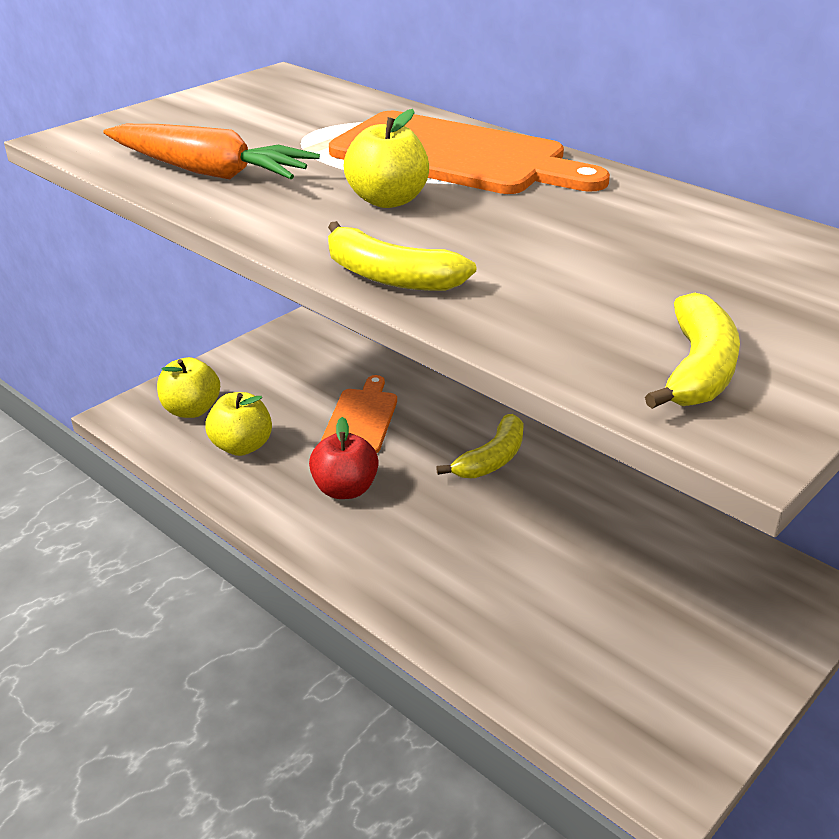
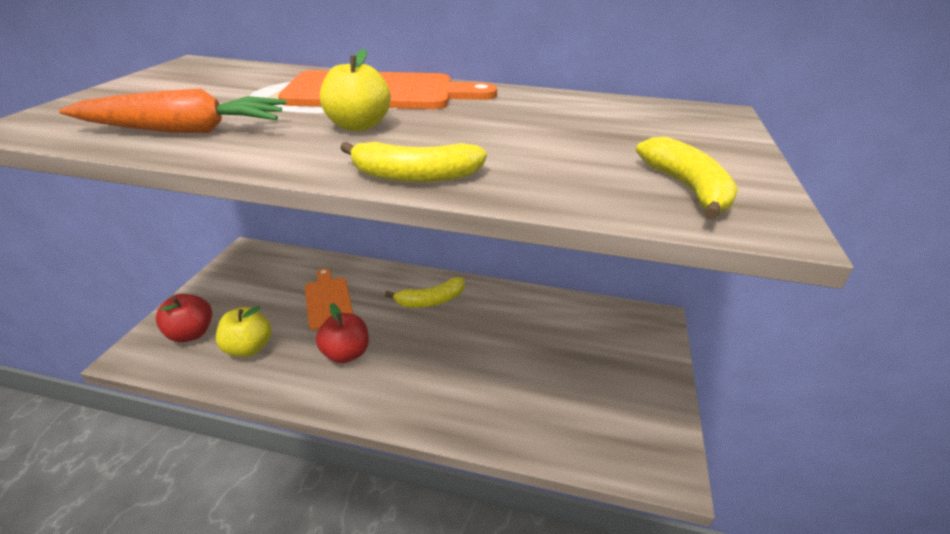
camera: 30 degrees left, 0 degrees up
yellow apple [157,357,220,418] -> red apple [156,294,212,342]
yellow banana [436,414,524,478] -> yellow banana turned 60 degrees clockwise [385,277,465,308]

